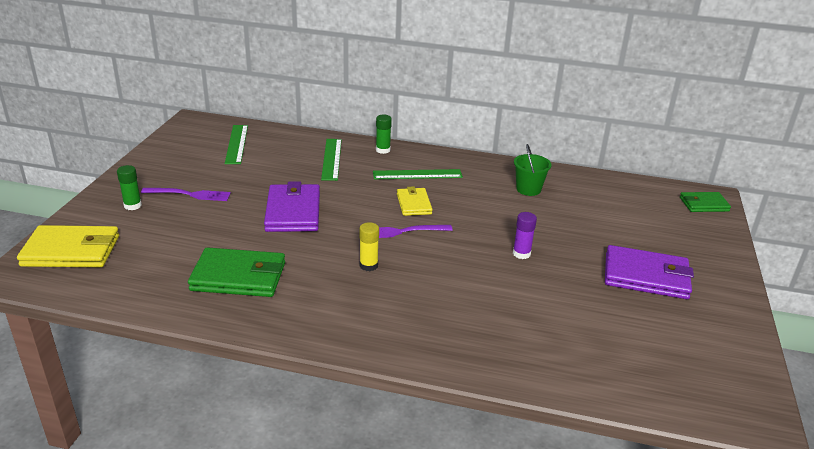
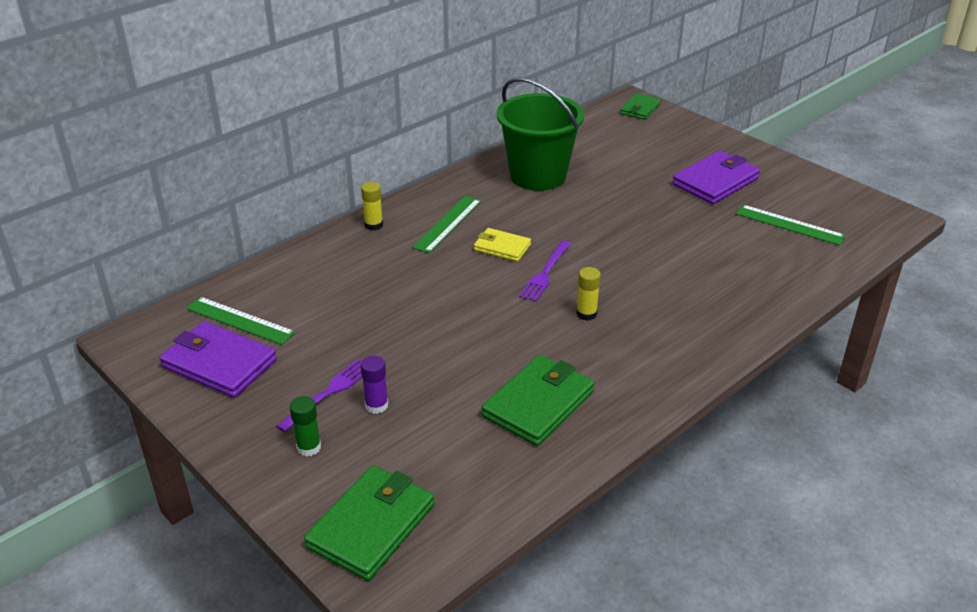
camera: 55 degrees left, 5 degrees up
yellow wallet [17,225,119,267] -> green wallet [304,465,434,581]
purple wallet [264,181,320,232] -> purple wallet moved to [160,321,277,398]
green ruler [321,139,342,181] -> green ruler moved to [736,205,846,245]
green glue stick [376,115,392,154] -> yellow glue stick [361,182,383,230]
purple glue stick [513,212,537,259] -> purple glue stick moved to [361,356,388,414]
green bucket [514,144,551,196] -> green bucket [497,77,584,191], size x2.10

